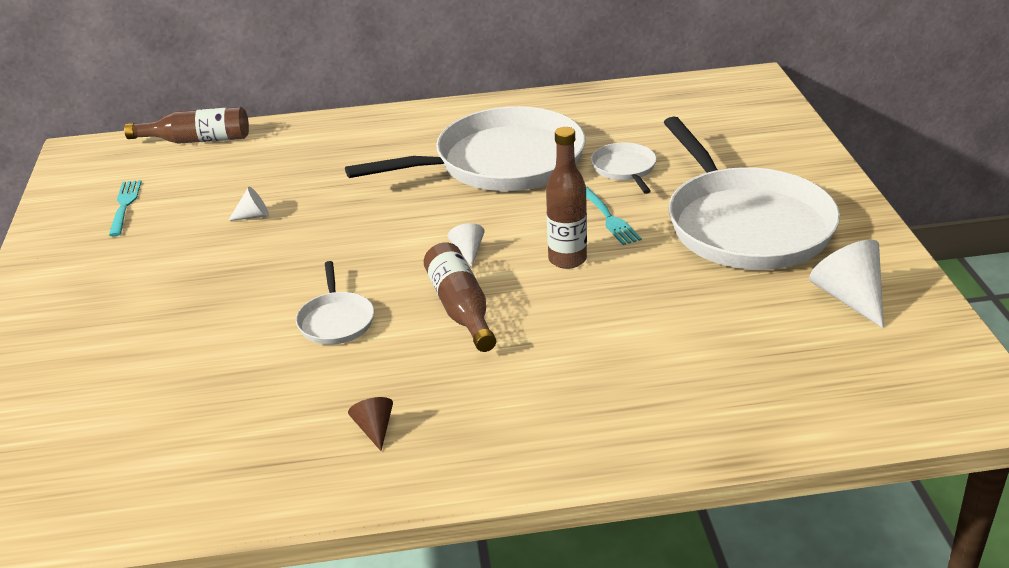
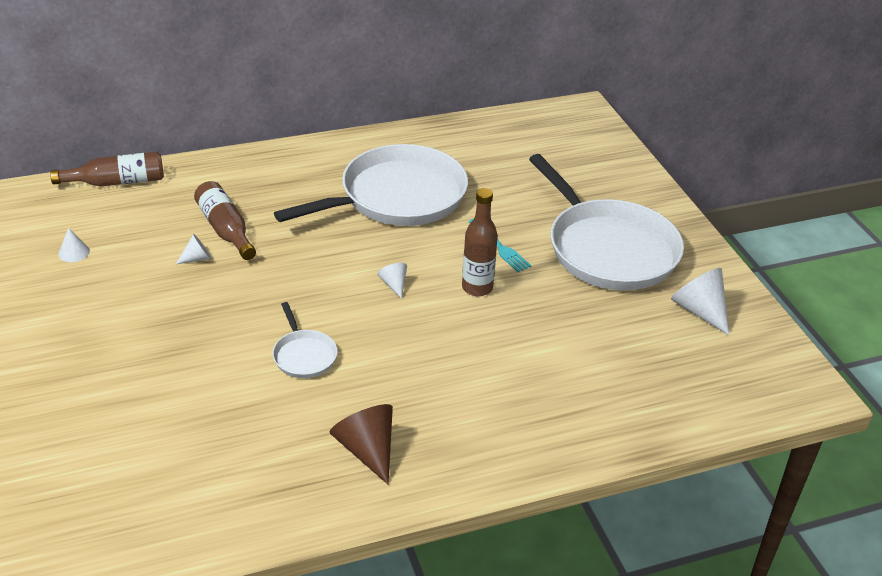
camera: 15 degrees left, 5 degrees up
turquoise fork [109,180,142,236] -> white cone [58,227,90,262]
brown cone [348,397,393,451] -> brown cone [330,404,393,485], size x1.85
brown bottle [424,242,496,352] -> brown bottle moved to [194,181,256,260]
white pan [591,143,657,194] -> none

